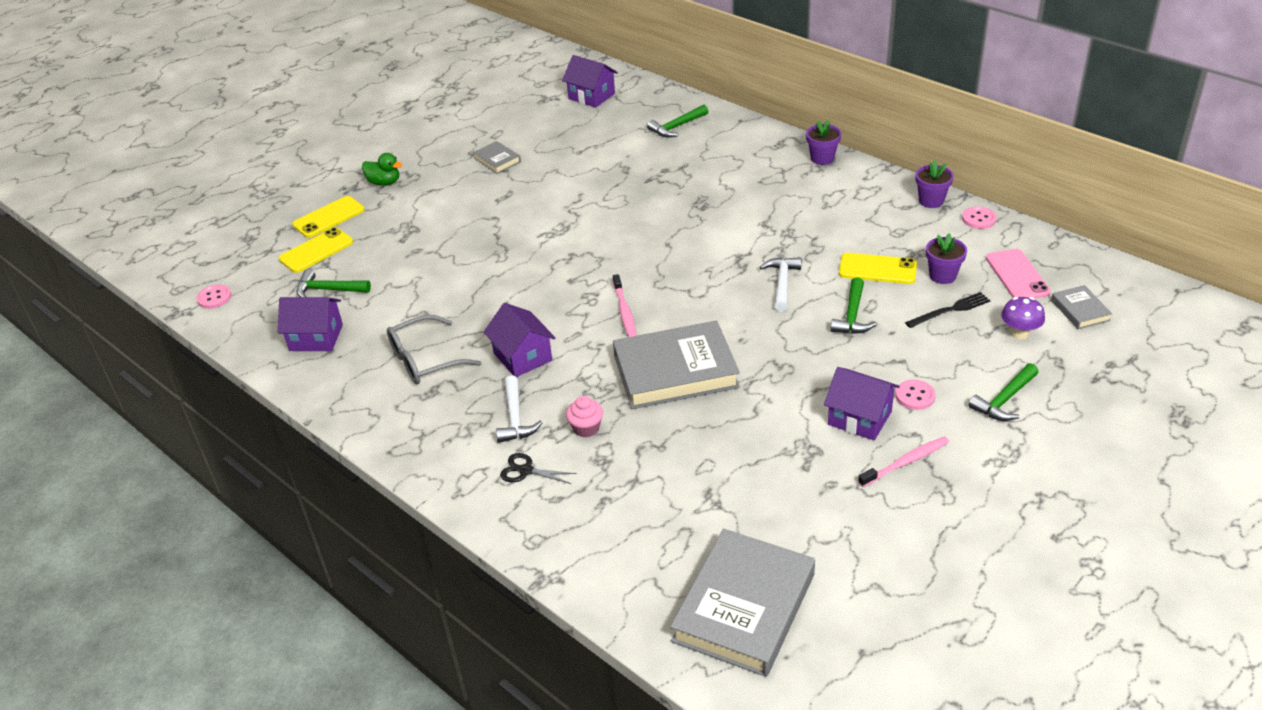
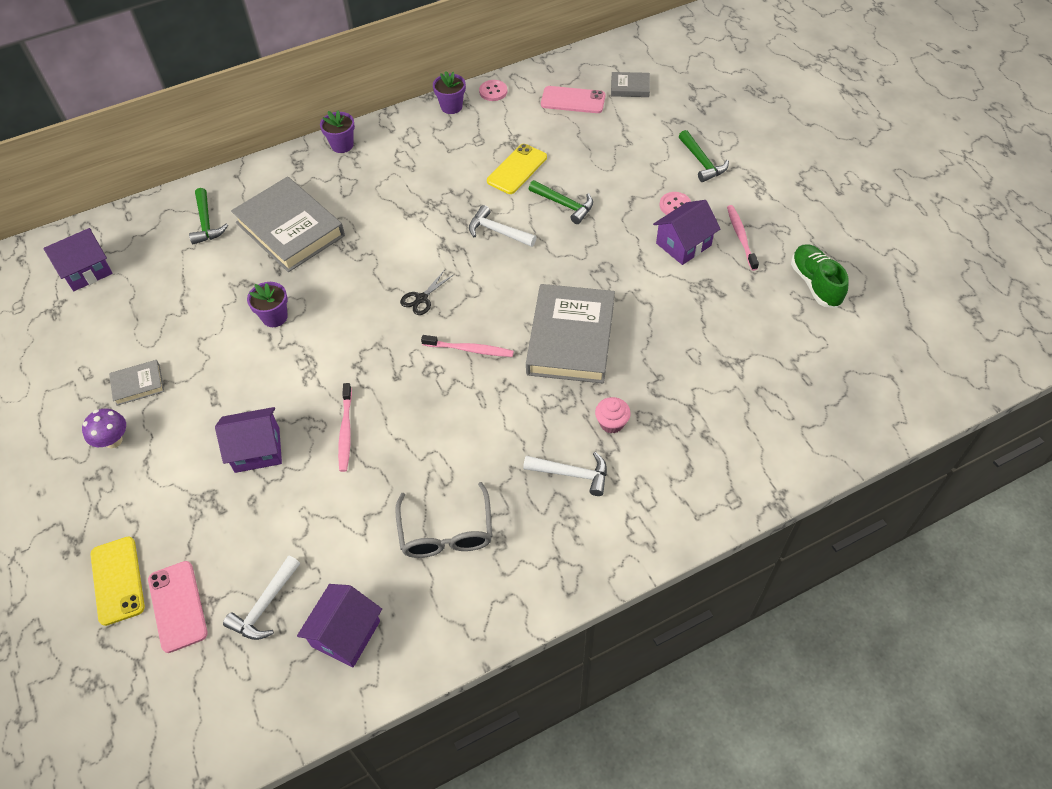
camera: 70 degrees left, 15 degrees up
pink button [196,284,232,309] -> none
yellow phone [279,227,353,273] -> pink phone [148,561,208,653]
green hammer [296,269,371,297] -> white hammer [223,555,300,640]
green duck [362,153,402,186] -> none
purple house [484,303,555,377] -> purple house moved to [215,407,282,473]
black scissors [500,453,577,484] -> black scissors moved to [400,271,453,315]
grey book [670,529,815,677] -> grey book moved to [231,176,345,272]
black fork [905,292,990,328] -> none
purple flower pot [926,233,967,284] -> purple flower pot moved to [247,282,288,327]
purple mushroom [1001,297,1045,340] -> purple mushroom moved to [82,409,126,448]
none -> pink toothbrush [338,383,352,472]
none -> green shoe [791,244,849,308]

